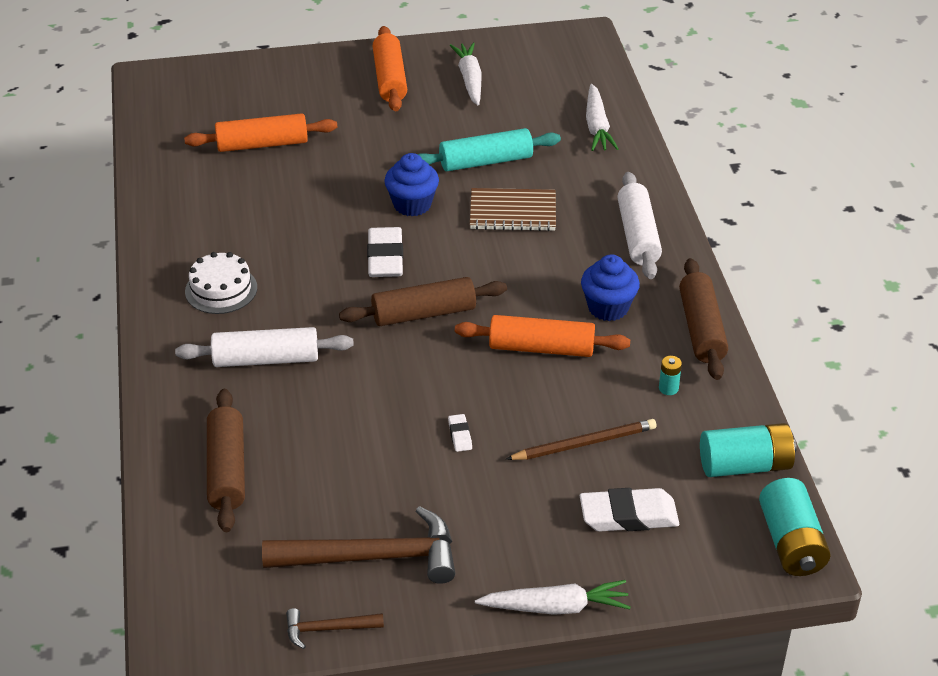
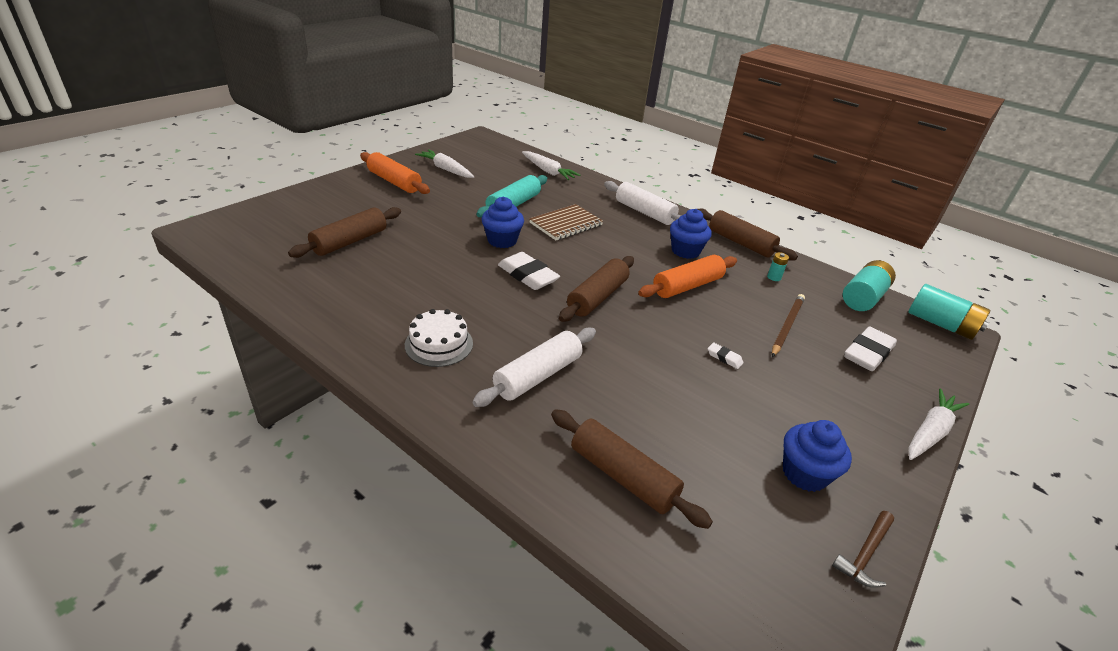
camera: 45 degrees left, 5 degrees down
orange rolling pin [184,113,337,152] -> brown rolling pin [288,207,401,258]
brown hammer [262,506,455,584] -> blue cupcake [783,420,852,492]

